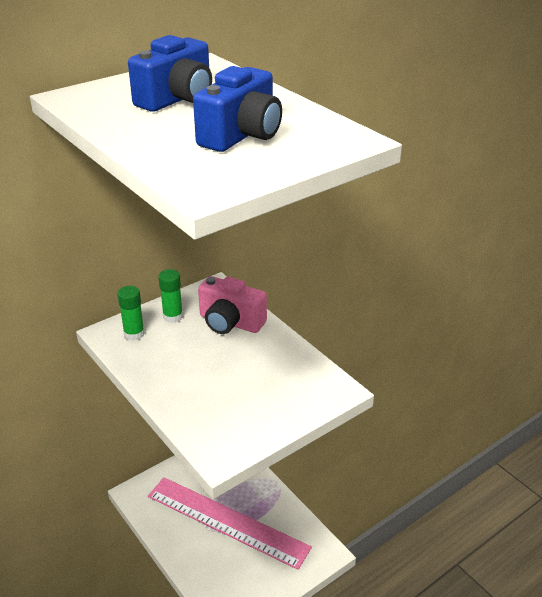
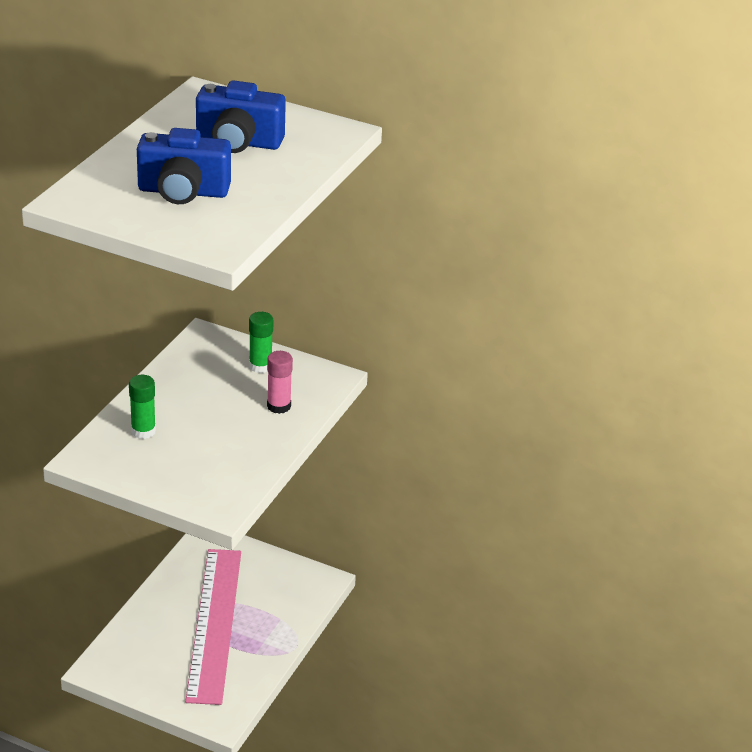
camera: 60 degrees right, 0 degrees up
green glue stick [117,286,145,341] -> green glue stick moved to [129,375,156,439]
pink camera [198,276,267,334] -> pink glue stick [267,351,293,414]

